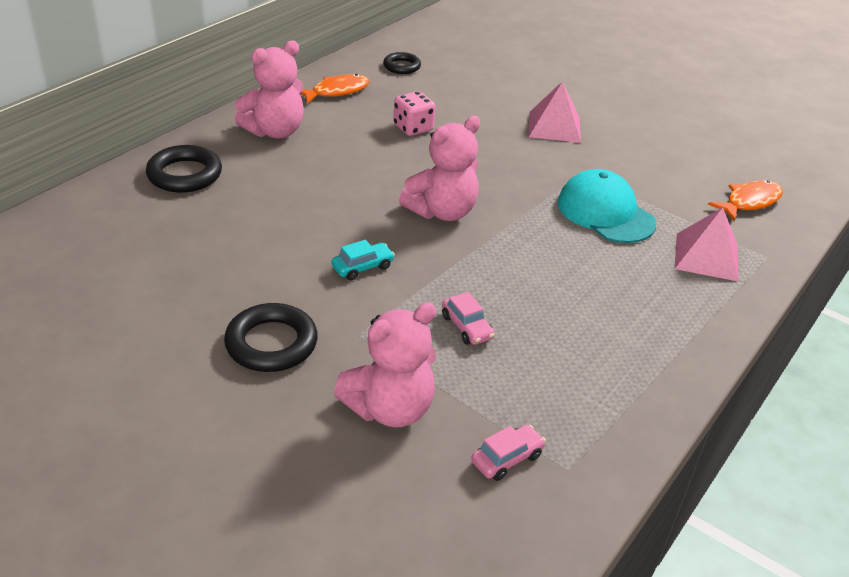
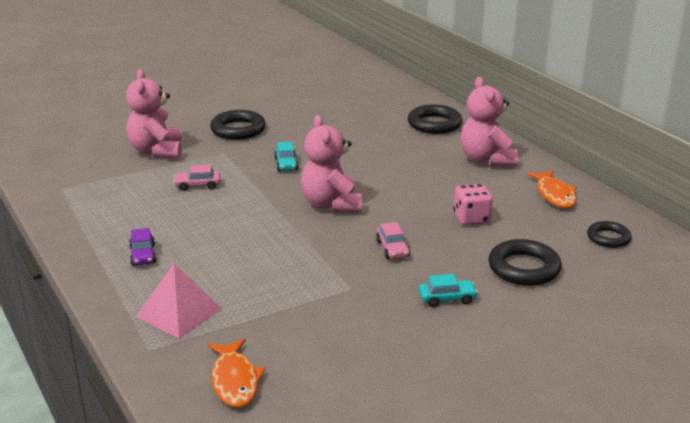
camera: 115 degrees right, 10 degrees down
pink car [471,425,546,481] -> pink car moved to [376,222,410,259]
pink pyramid [529,82,581,143] -> turquoise car [419,274,478,307]
turquoise cap [558,169,657,243] -> none
none -> purple car [129,228,157,266]
none -> black ring [488,239,562,286]

